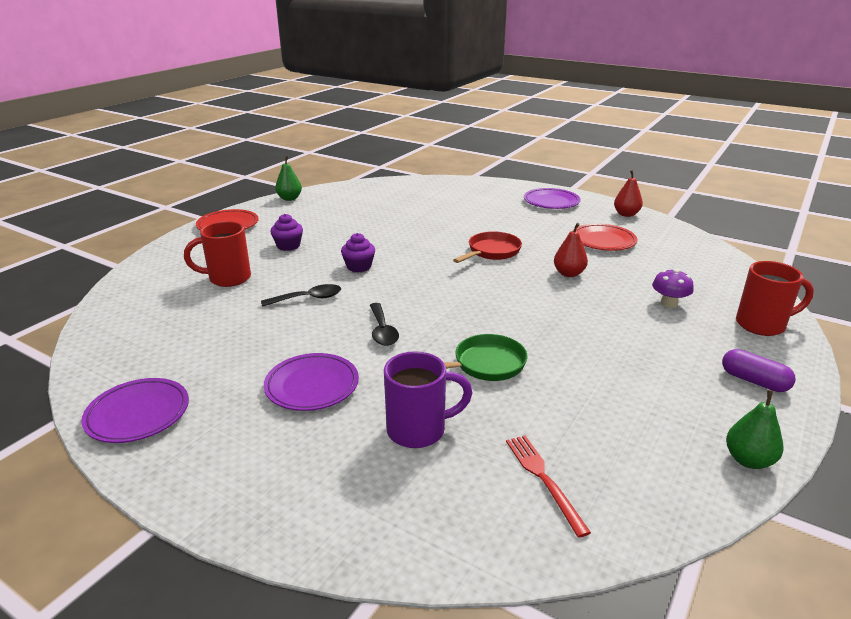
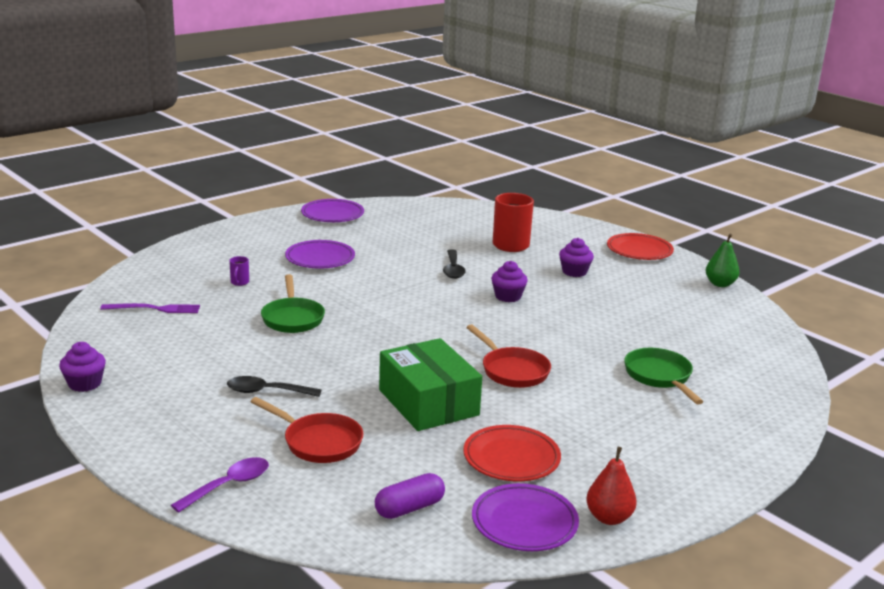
camera: 105 degrees right, 5 degrees down
black spoon [370,303,399,346] -> black spoon moved to [227,376,322,397]
purple mug [384,351,473,448] -> purple mug [229,256,249,286], size x0.45
red fork [506,435,591,538] -> purple fork [100,303,200,313]
purple plate [524,188,580,209] -> purple plate moved to [472,483,579,551]
red pear [554,223,588,277] -> green box [379,338,482,431]
purple mushroom [652,269,694,308] -> red pan [251,397,363,463]
purple capsule [722,349,796,392] -> purple capsule moved to [375,473,445,519]
green pear [726,390,784,469] -> purple cupcake [59,342,106,392]
red mug [736,261,814,336] -> purple spoon [171,457,269,513]
none -> green pan [624,348,703,404]

